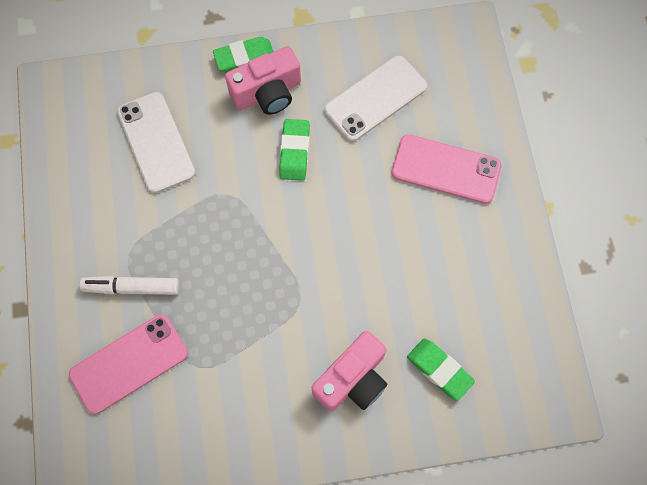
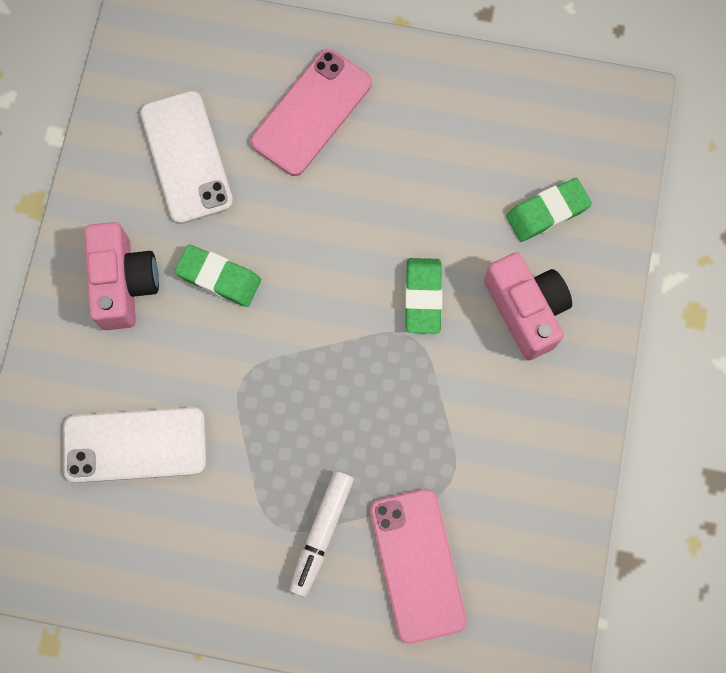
camera: 70 degrees left, 5 degrees up
green eraser [213,37,274,73] -> green eraser moved to [405,258,443,334]

